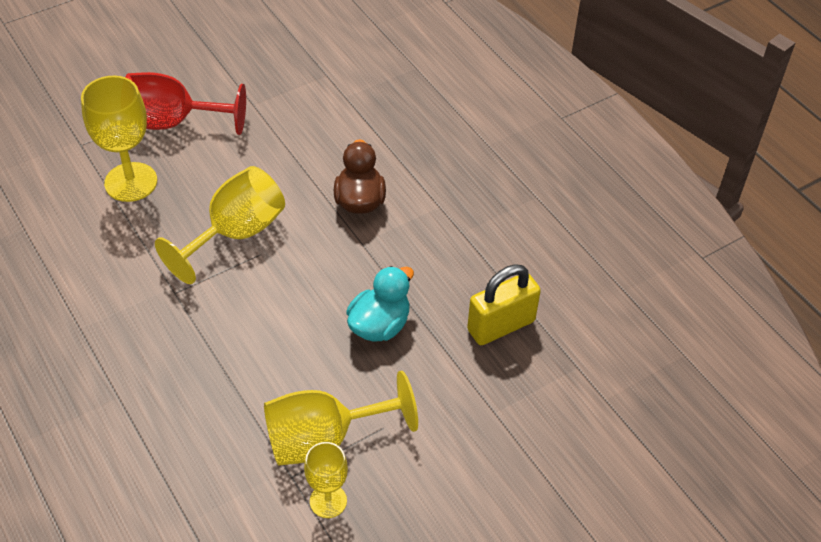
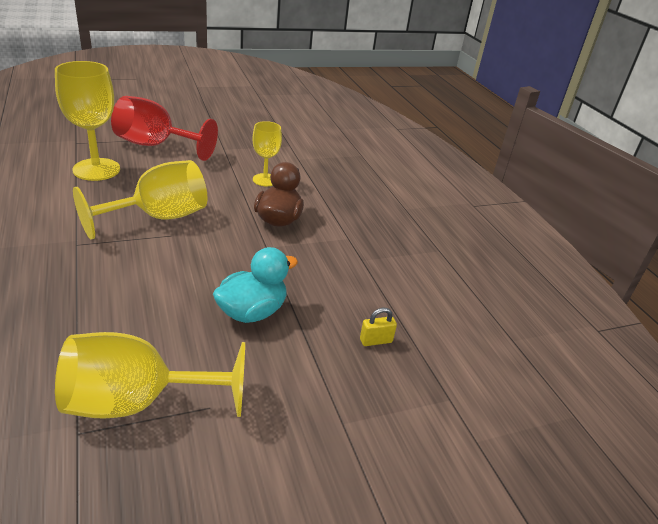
camera: 10 degrees right, 15 degrees down
yellow goblet [304,442,348,518] -> yellow goblet moved to [253,121,282,186]
yellow padlock [467,264,541,345] -> yellow padlock [360,308,397,346], size x0.45

